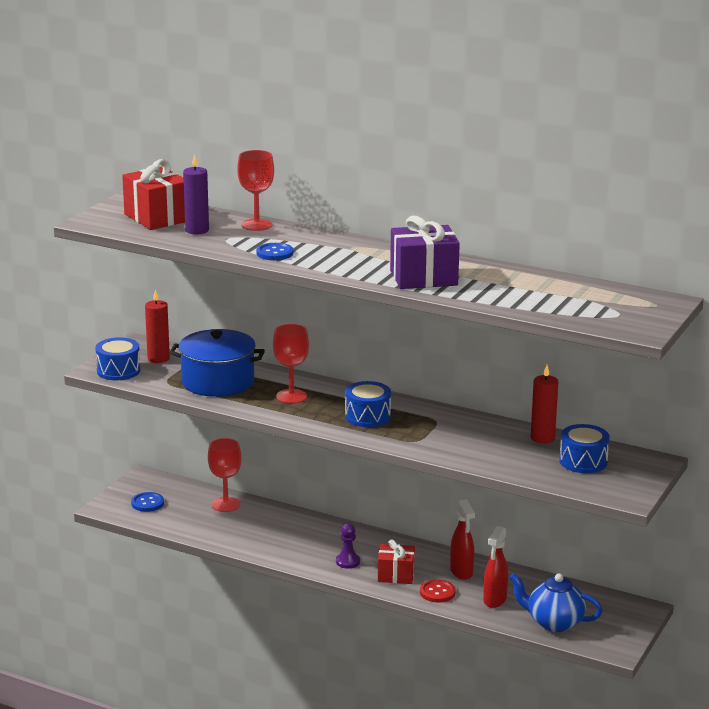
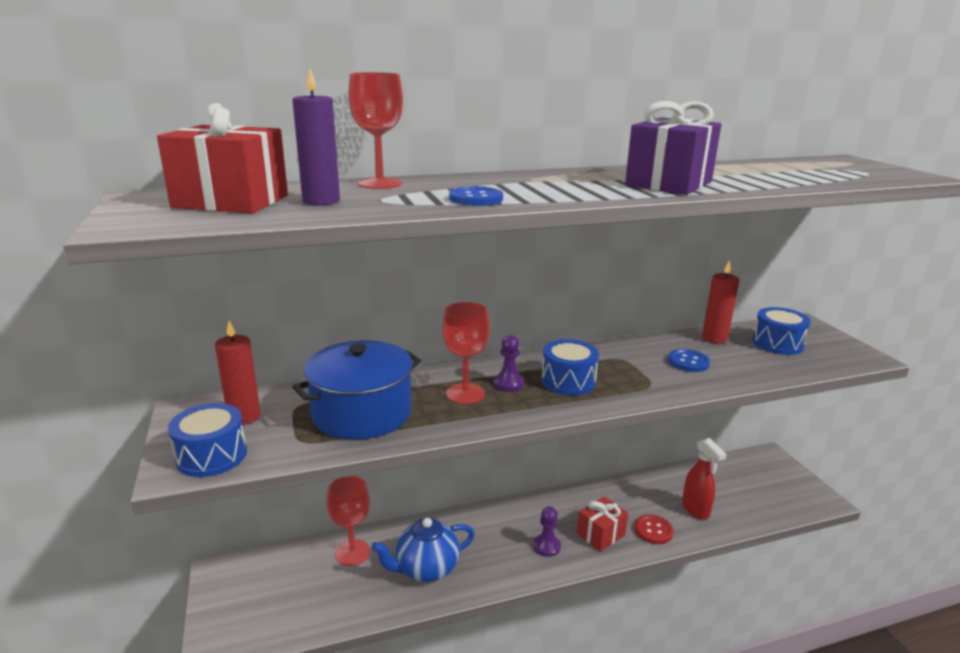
camera: 45 degrees left, 0 degrees up
blue button [131,492,164,512] -> blue button moved to [668,349,710,372]
red spray bottle [450,499,475,580] -> none
blue teapot [509,573,602,632] -> blue teapot moved to [371,518,475,582]
none -> purple pawn [494,335,524,392]

